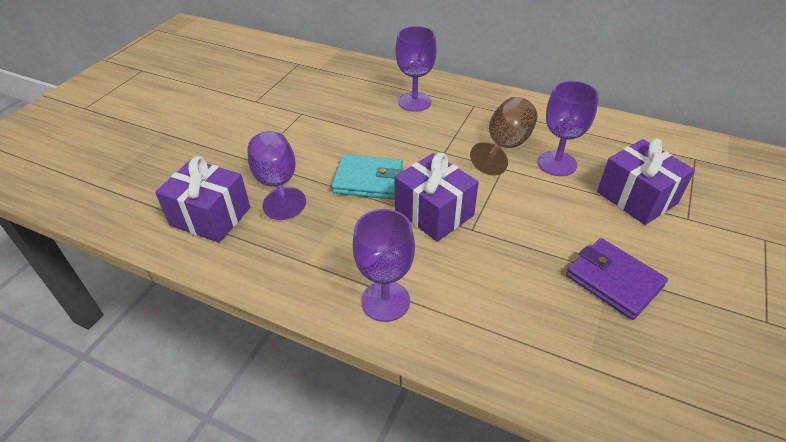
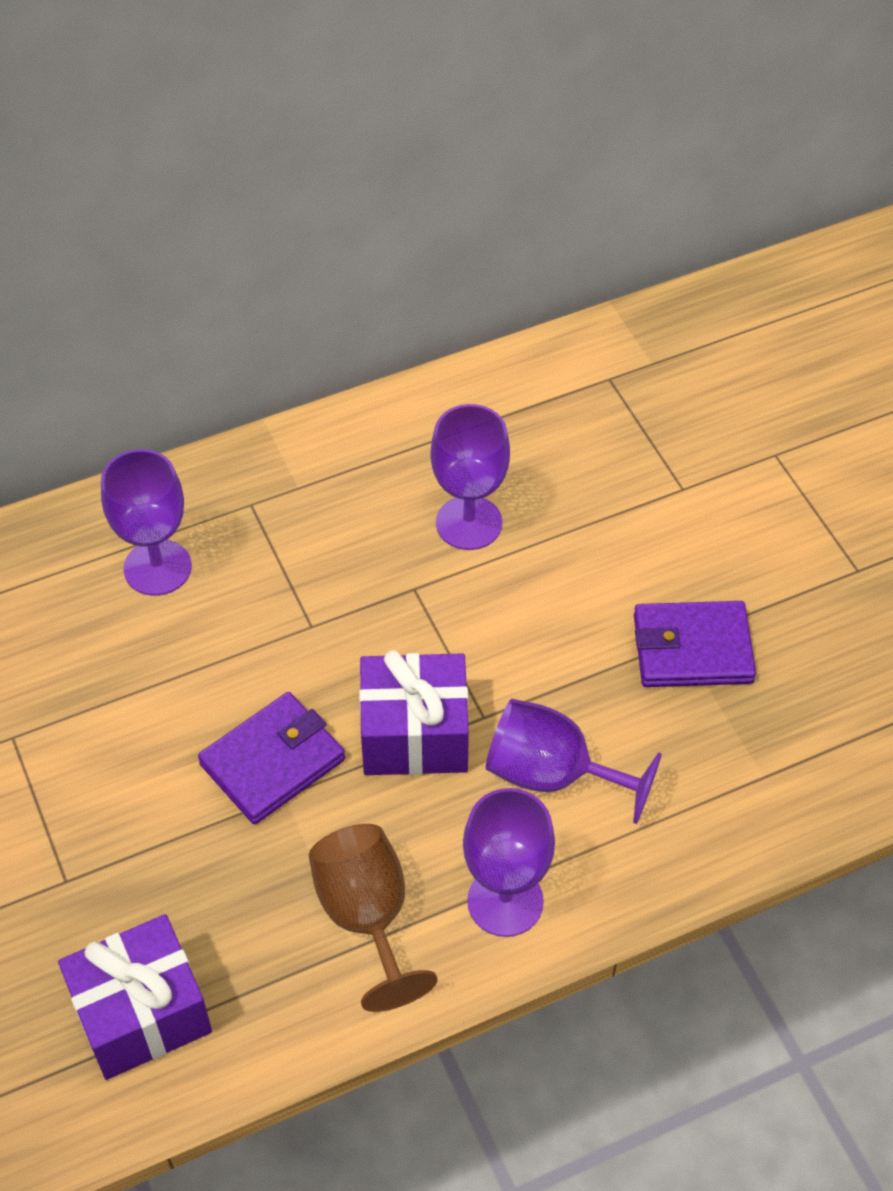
camera: 50 degrees left, 10 degrees up
purple goblet [248,131,306,220] -> purple goblet moved to [486,699,662,824]
turquoise wallet [332,154,403,200] -> purple wallet [198,692,345,824]
brown goblet [470,97,538,176] -> brown goblet moved to [309,824,438,1012]
purple gift [597,139,695,225] -> none

